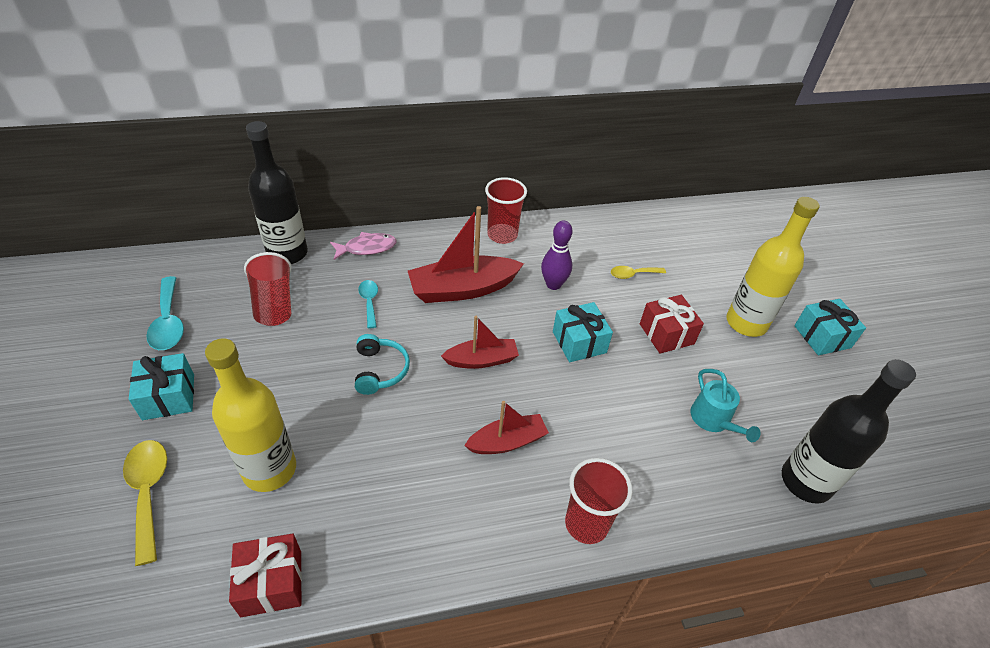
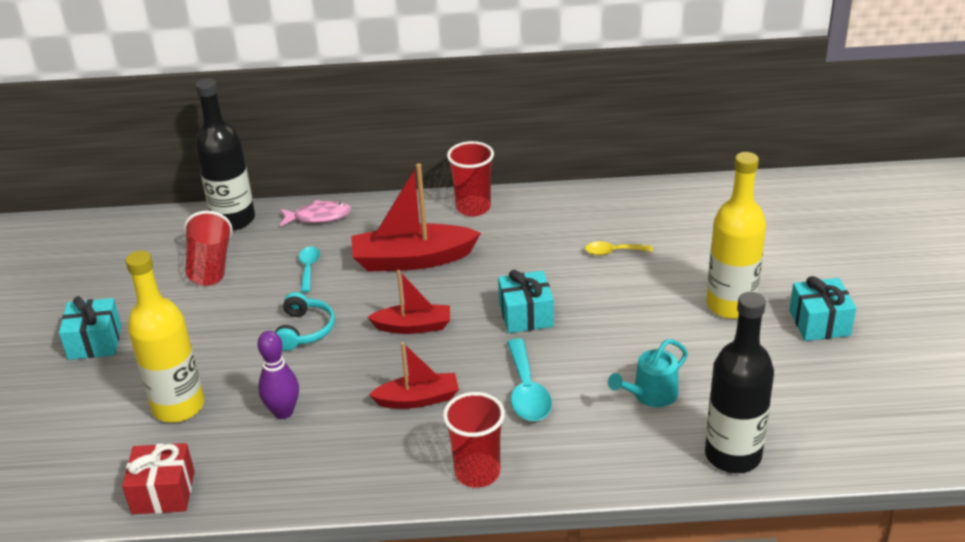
camera: 15 degrees right, 10 degrees down
yellow spoon [123,440,167,566] -> none
turquoise spoon [146,276,184,350] -> turquoise spoon moved to [507,339,552,421]
purple bowling pin [541,220,572,290] -> purple bowling pin moved to [258,331,299,419]
red gift [640,295,704,354] -> none
turquoise watering can [690,369,761,442] -> turquoise watering can turned 60 degrees clockwise [608,339,688,407]

